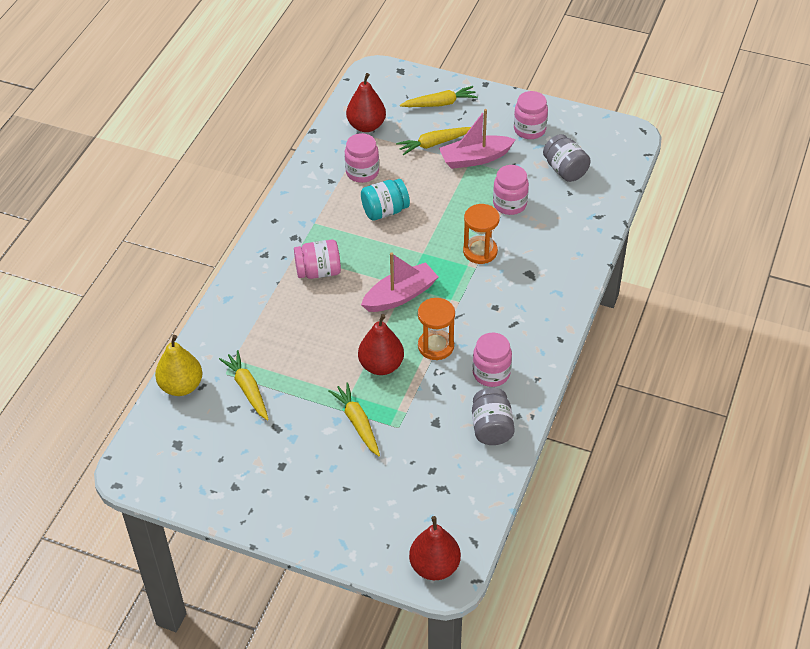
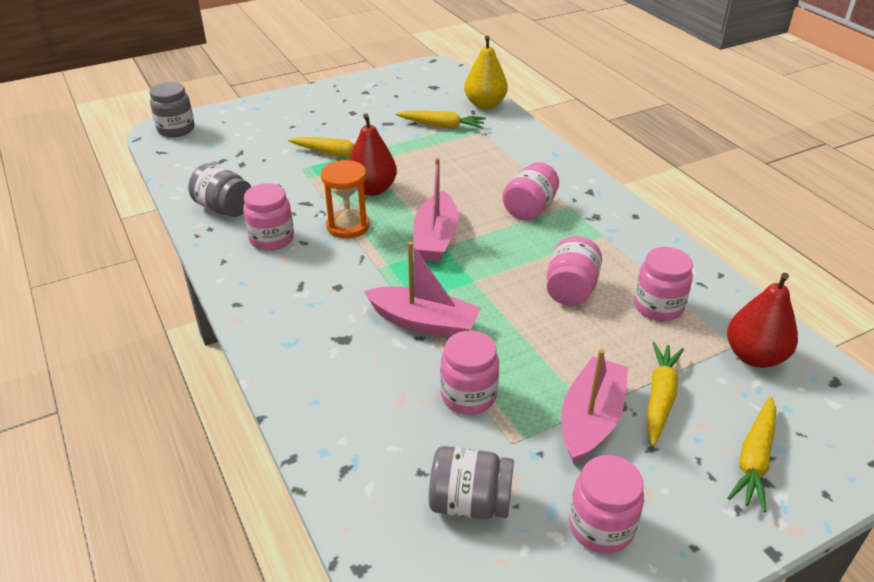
camera: 130 degrees right, 10 degrees down
turquoise jar [361,179,410,221] -> pink jar [547,236,602,306]
red pear [409,516,461,580] -> grey jar [150,82,195,137]
orange hourglass [463,204,500,264] -> pink boat [364,242,481,337]

